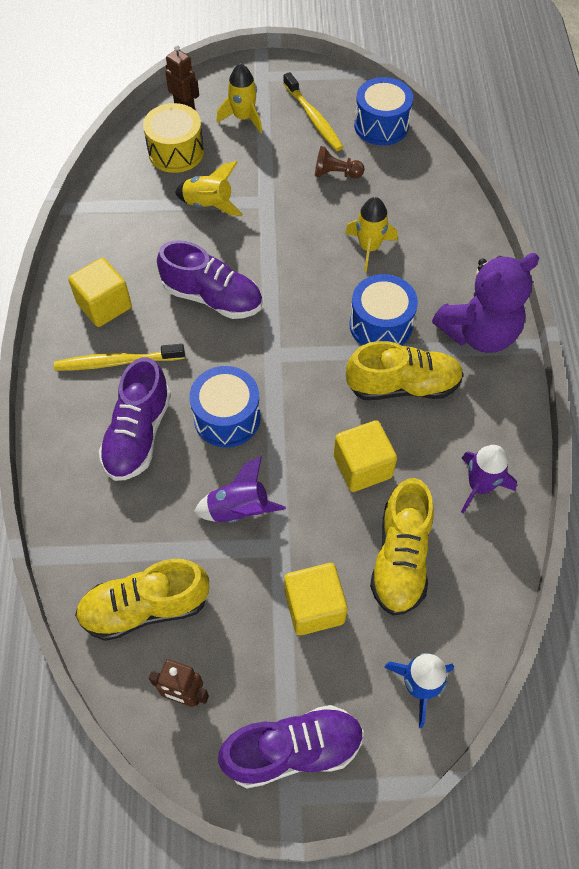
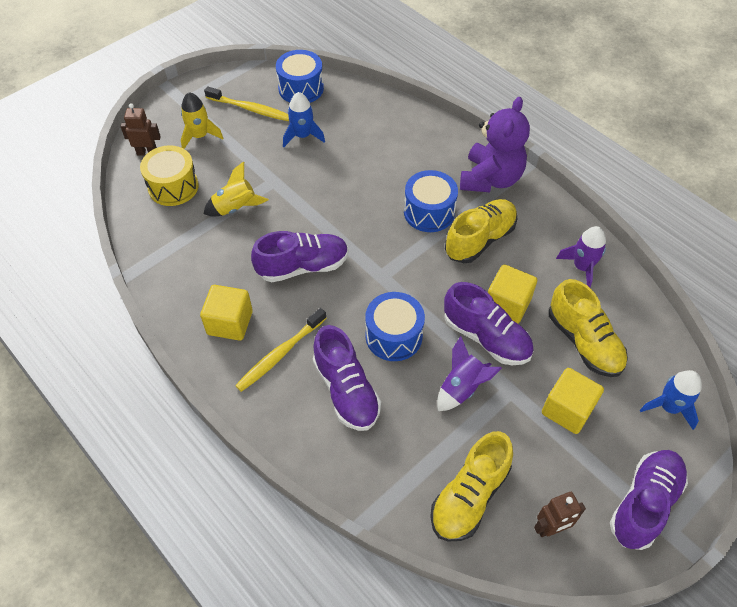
camera: 40 degrees left, 5 degrees down
brown pawn [315,146,365,178] -> blue rocket [283,92,325,147]
yellow rocket [345,197,398,272] -> none
none -> purple shoe [444,282,534,365]

